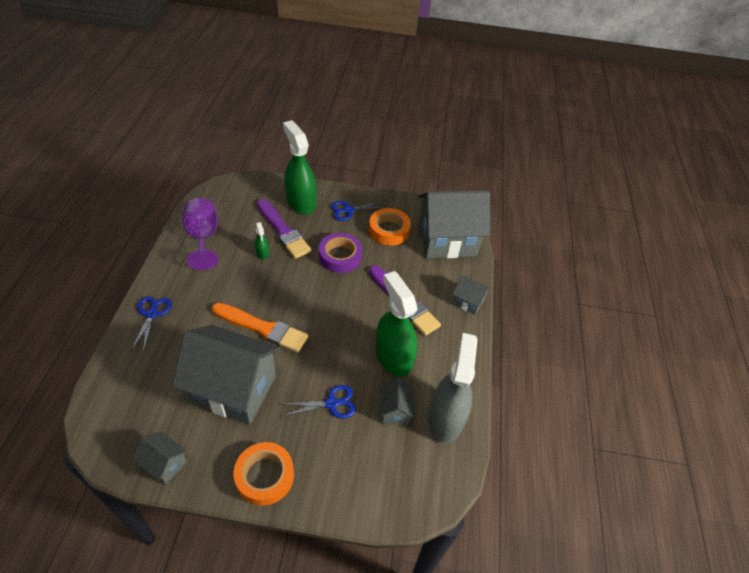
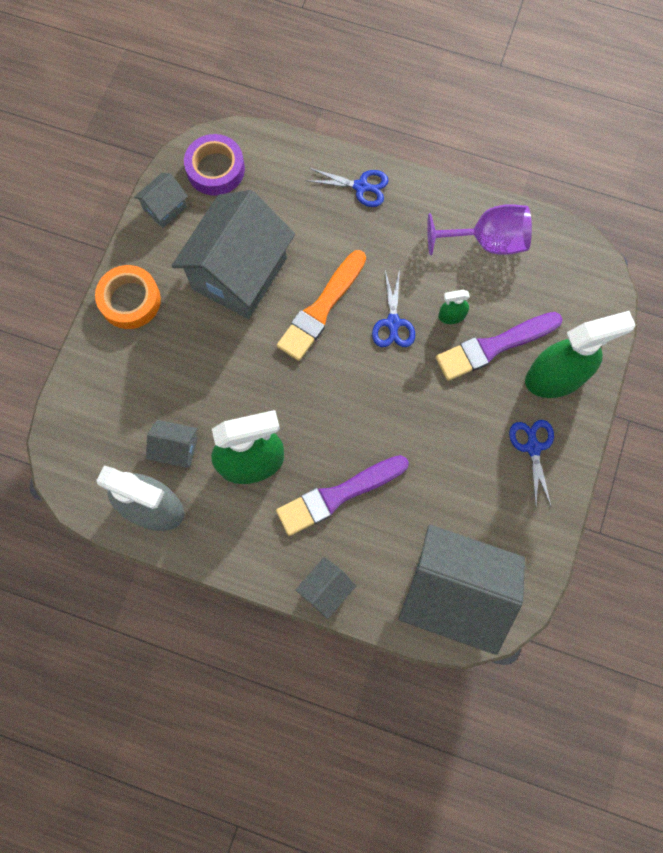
camera: 105 degrees right, 25 degrees up
blue scissors [282,385,356,418] -> blue scissors moved to [372,269,415,347]
purple tape [319,233,362,273] -> purple tape moved to [184,134,245,196]
orange tape [369,208,411,246] -> none
grey house [418,190,490,258] -> grey house turned 75 degrees counterclockwise [398,524,525,655]

